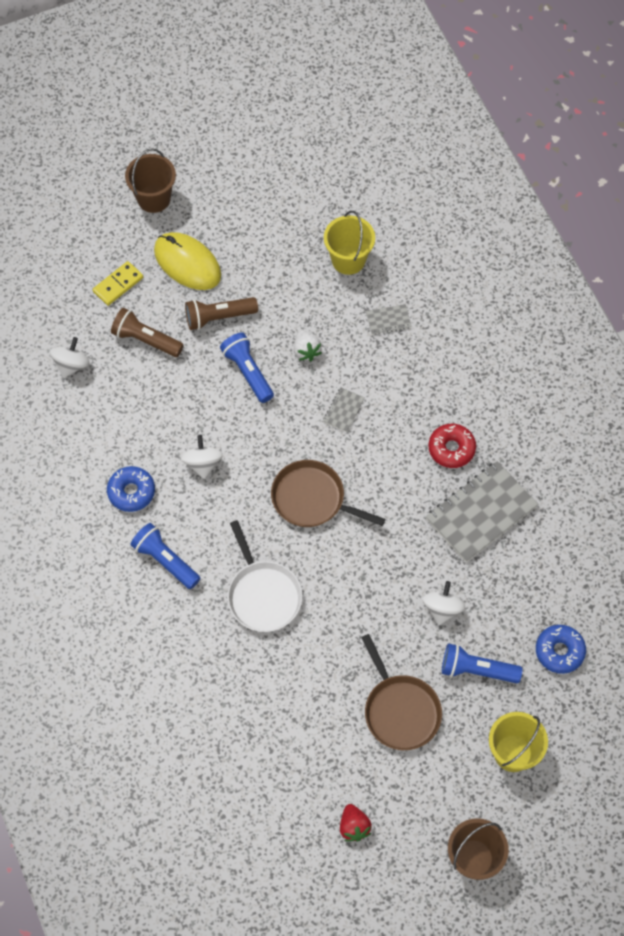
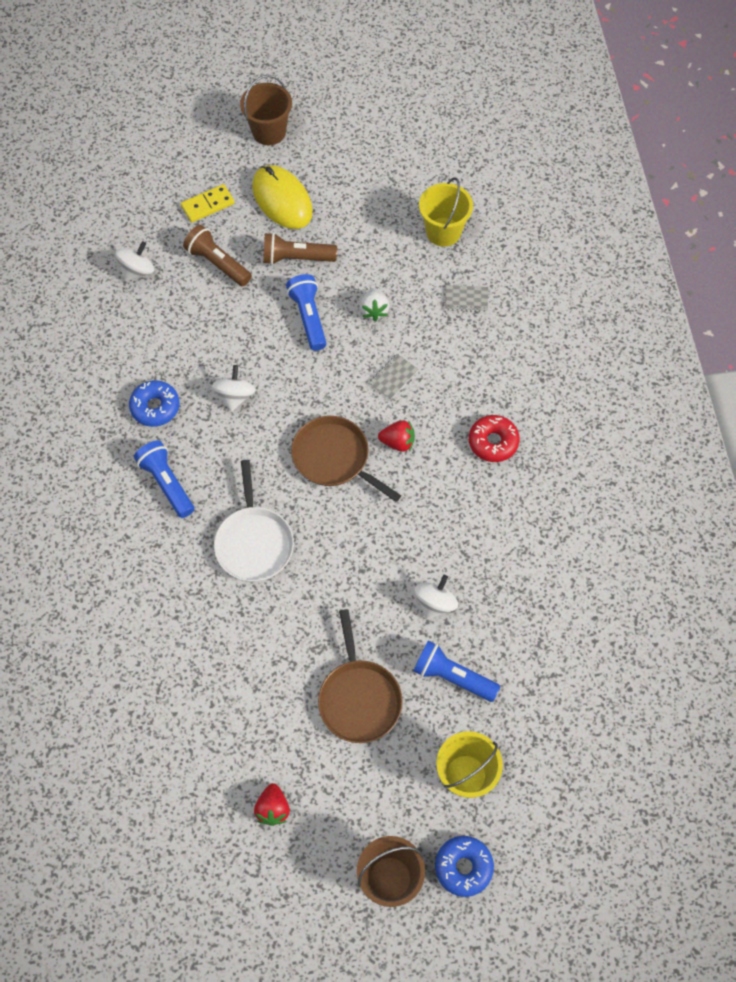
camera: 15 degrees right, 0 degrees up
grey notebook [426,461,538,562] -> none
blue donut [536,625,586,674] -> blue donut moved to [435,836,494,897]
none -> red strawberry [378,420,415,452]

